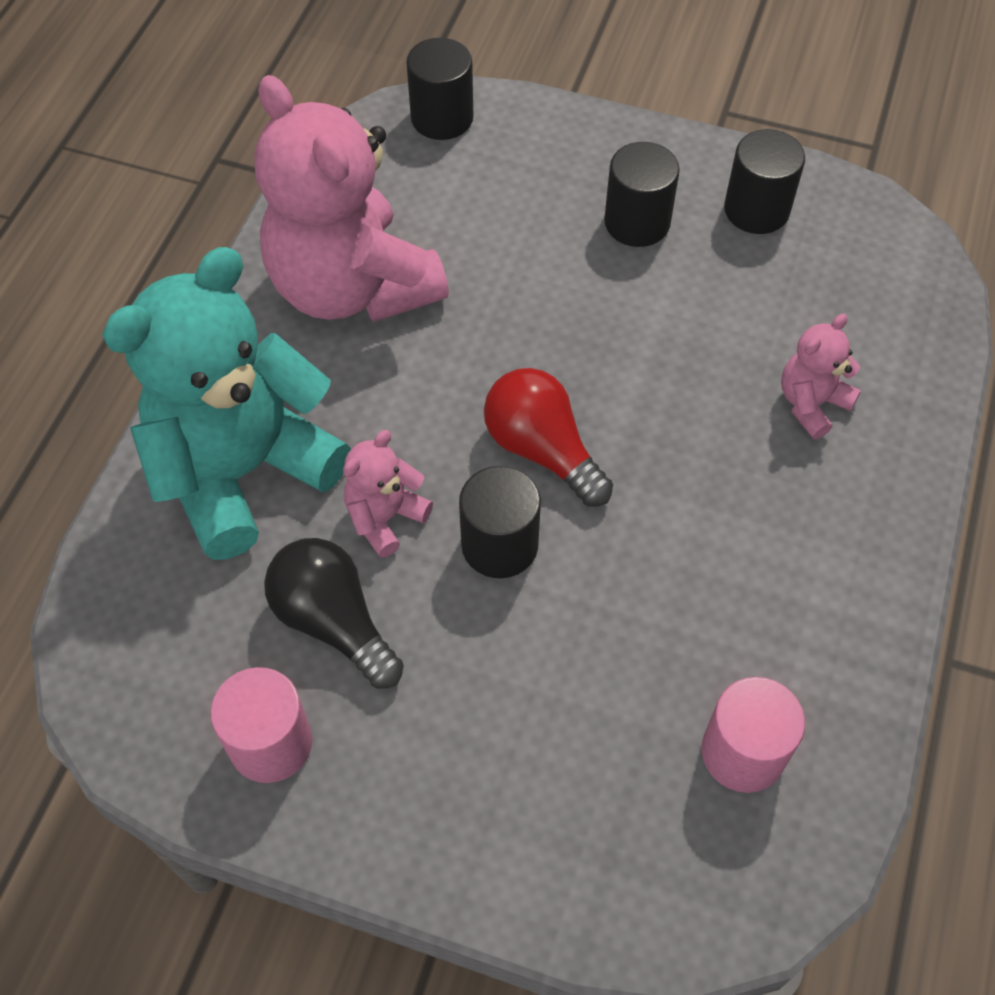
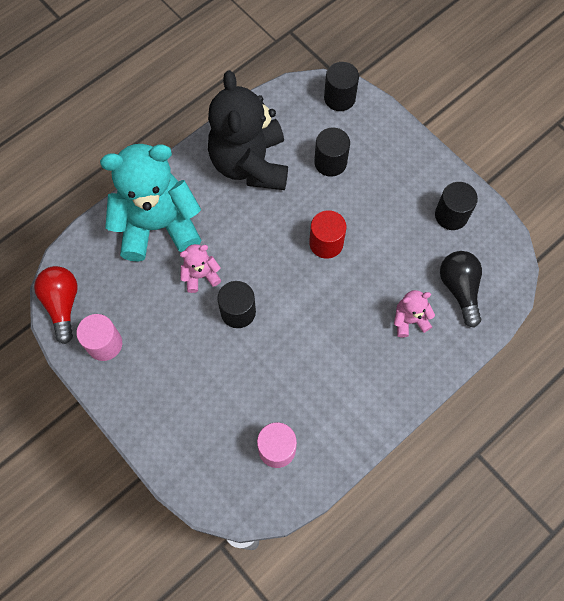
camera: 30 degrees right, 10 degrees up
pink teddy bear [254,75,449,322] -> black teddy bear [208,70,288,190]
black light bulb [264,538,404,689] -> black light bulb moved to [440,251,482,328]
red light bulb [484,368,613,507] -> red light bulb moved to [34,266,78,344]
black cylinder [604,142,680,247] -> black cylinder moved to [314,128,350,177]
none -> red cylinder [309,210,346,259]

